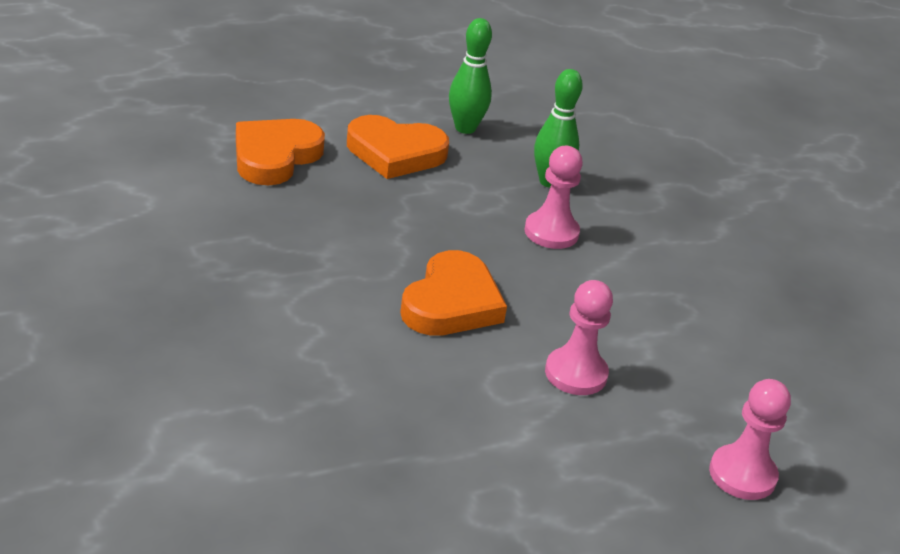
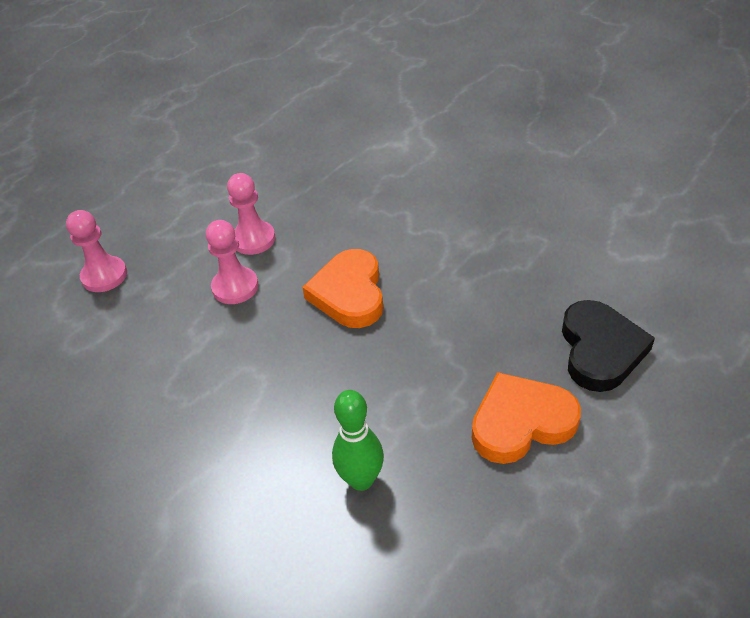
camera: 160 degrees right, 10 degrees up
orange heart [236,119,325,185] -> black heart [562,300,655,392]
green bowling pin [449,18,492,134] -> none
pink pawn [524,146,583,249] -> pink pawn moved to [227,173,276,255]

